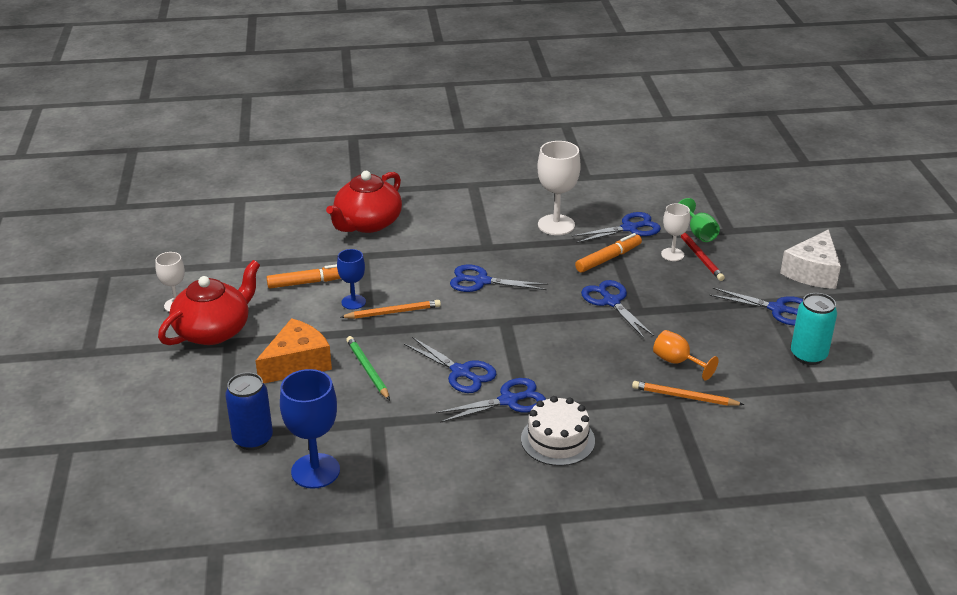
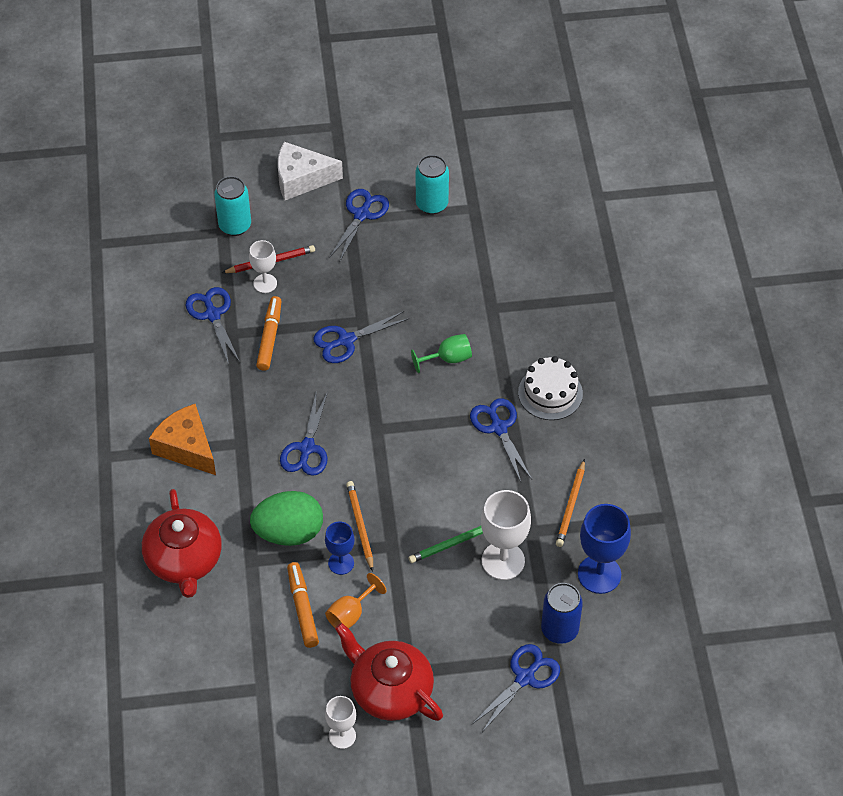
camera: 90 degrees left, 20 degrees up
orange cheese [256,318,332,383] -> orange cheese moved to [149,404,216,475]
red teapot [326,171,402,233] -> red teapot turned 45 degrees clockwise [142,489,222,598]
blue scissors [404,337,497,393] -> blue scissors moved to [472,644,560,732]
white goblet [537,141,581,235] -> white goblet moved to [481,490,531,580]
orange marker [575,233,642,273] -> orange marker turned 45 degrees clockwise [256,296,282,371]
orange pencil [632,381,744,406] -> orange pencil moved to [556,459,585,547]
orange goblet [653,330,719,381] -> orange goblet moved to [325,573,387,629]
green goblet [678,198,720,242] -> green goblet moved to [411,334,472,373]
white cheese [780,229,841,289] -> white cheese turned 150 degrees clockwise [278,142,343,200]
none -> turquoise can [214,176,251,236]
none -> green egg [250,491,323,546]

